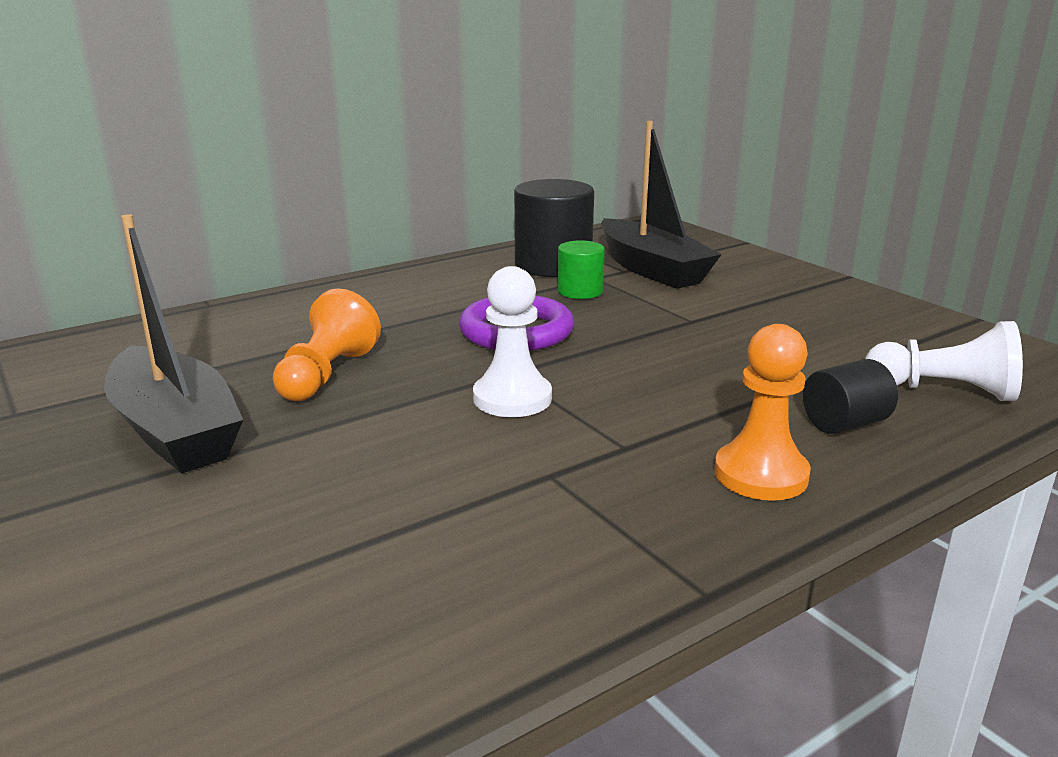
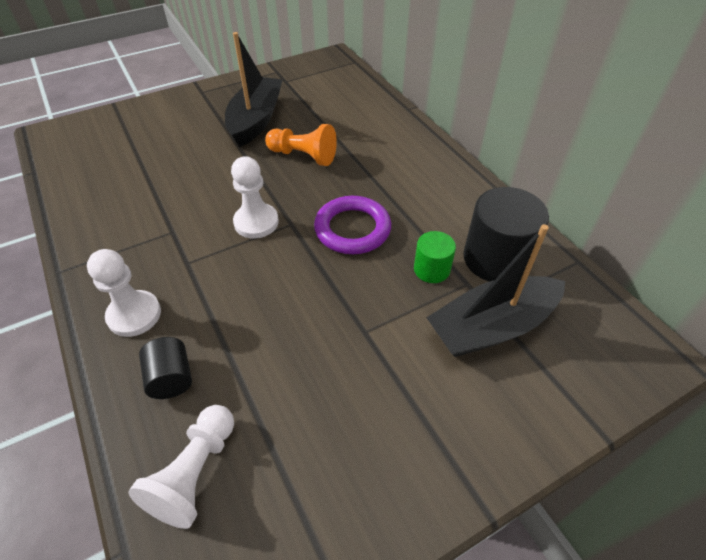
camera: 95 degrees right, 25 degrees up
black boat [104,214,243,474] -> black boat turned 135 degrees clockwise [225,32,283,147]
orange pawn [714,324,811,501] -> white pawn [87,249,161,337]

